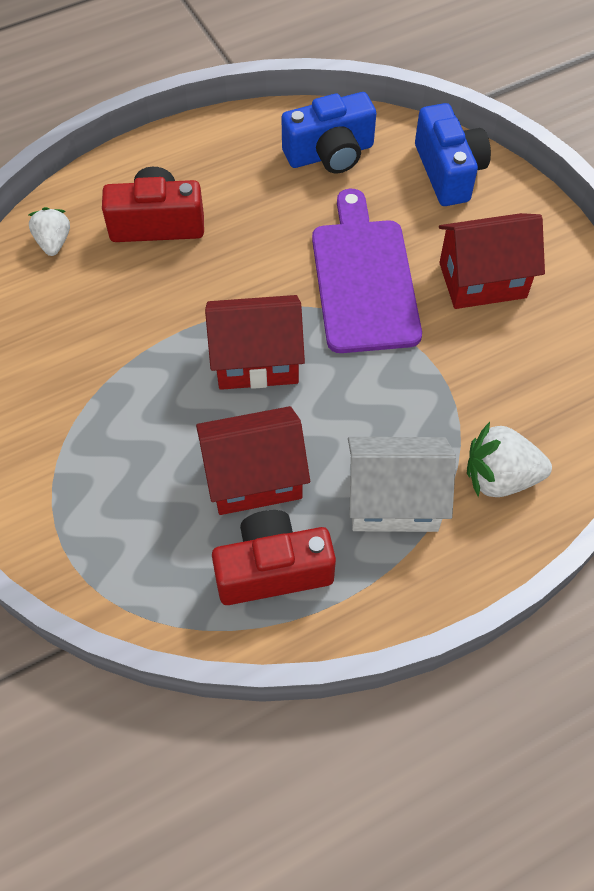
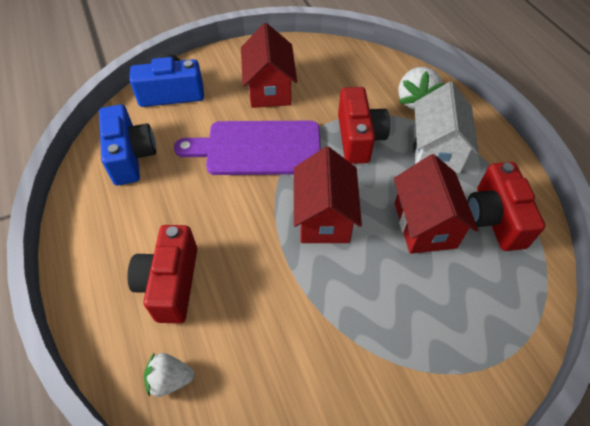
camera: 85 degrees left, 5 degrees down
none -> red camera [338,87,390,164]

